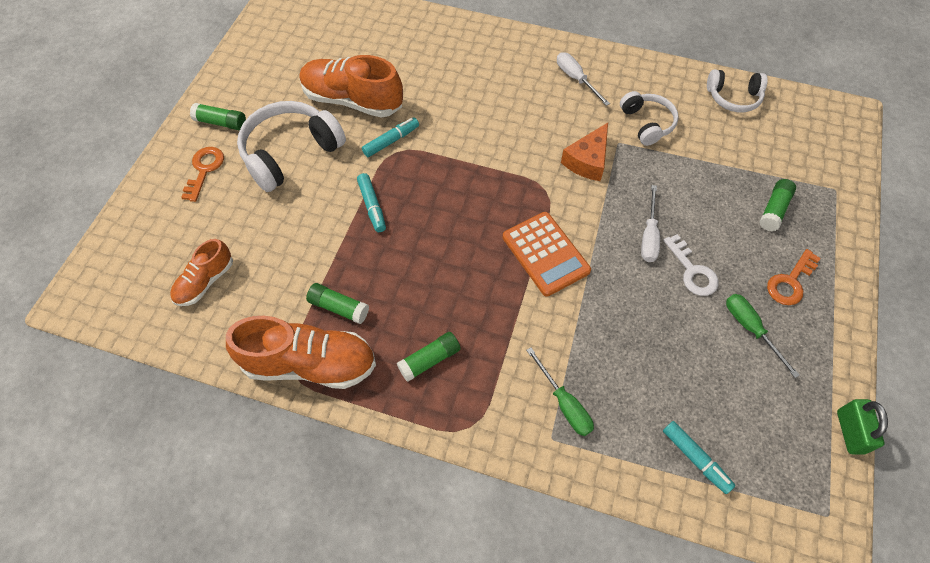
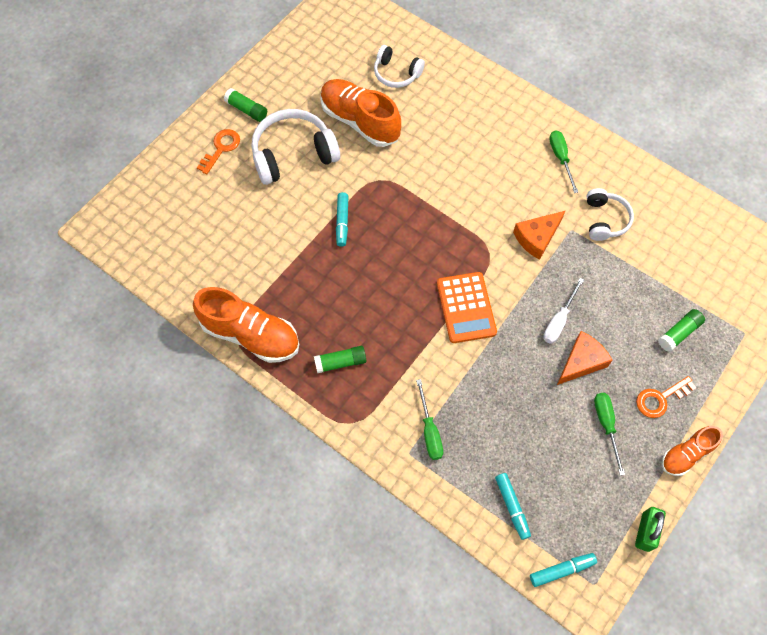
camera: 20 degrees right, 5 degrees up
orange shoe [170,239,233,306] -> orange shoe moved to [662,426,723,476]
green glue stick [306,283,369,324] -> none
turquoise marker [362,117,419,157] -> turquoise marker moved to [530,553,597,587]
white screwdriver [557,52,610,106] -> green screwdriver [549,130,578,193]
white key [663,234,719,296] -> orange cheese [557,331,613,385]
white headphones [707,69,768,112] -> white headphones moved to [374,45,425,88]

